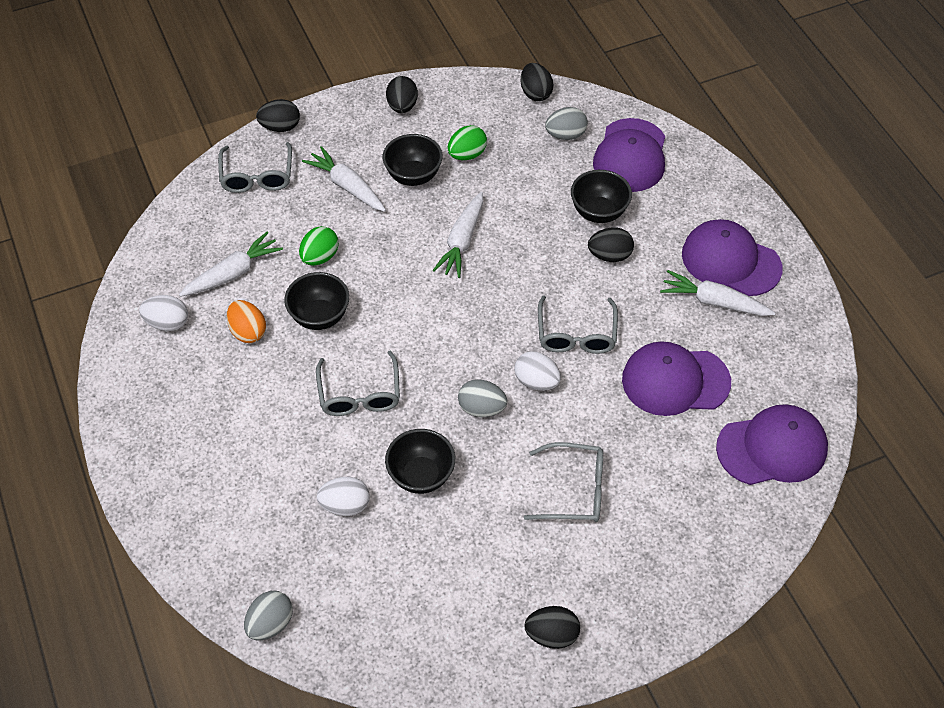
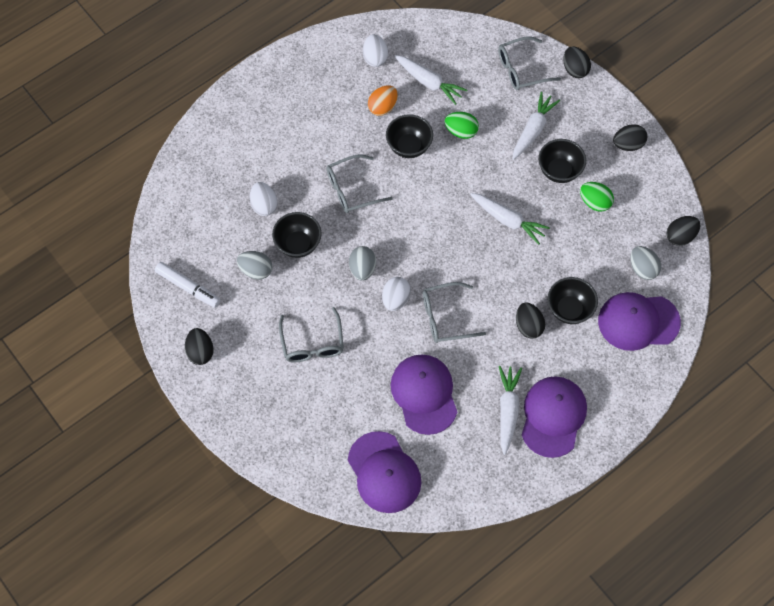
camera: 75 degrees right, 10 degrees up
grey egg [244,591,293,640] -> grey egg moved to [237,251,272,280]
white carrot [432,192,483,278] -> white carrot turned 150 degrees counterclockwise [470,193,550,245]
none -> white marker [155,262,221,308]

